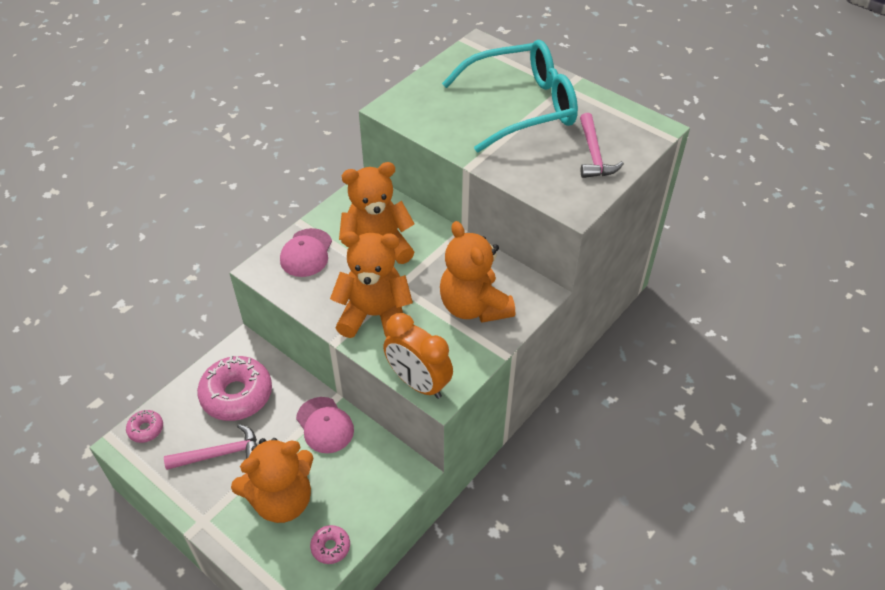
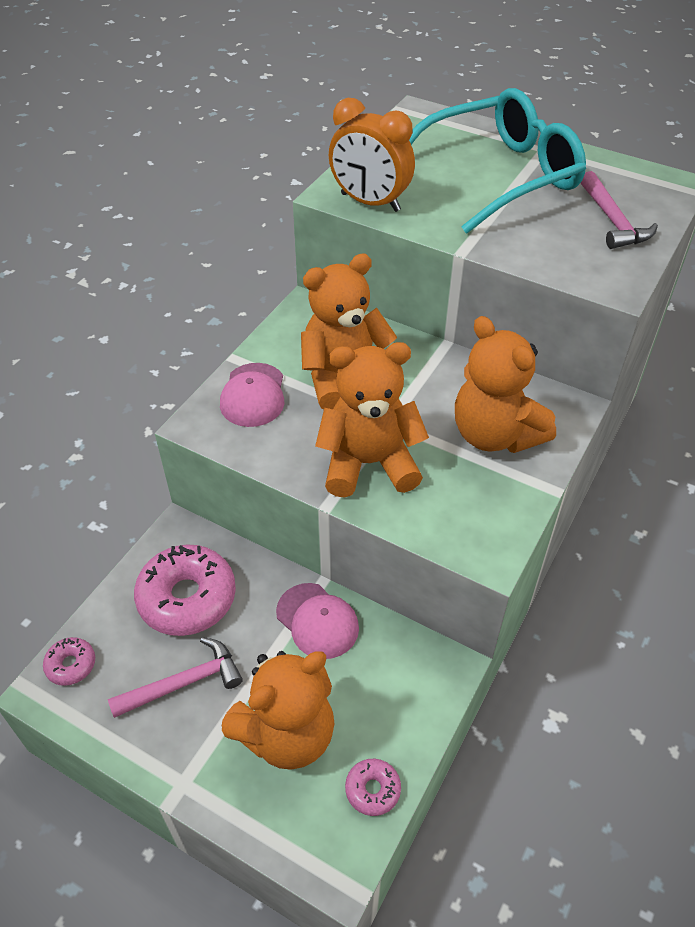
camera: 10 degrees left, 0 degrees up
orange clock [383,313,453,399] -> orange clock moved to [329,98,415,212]

